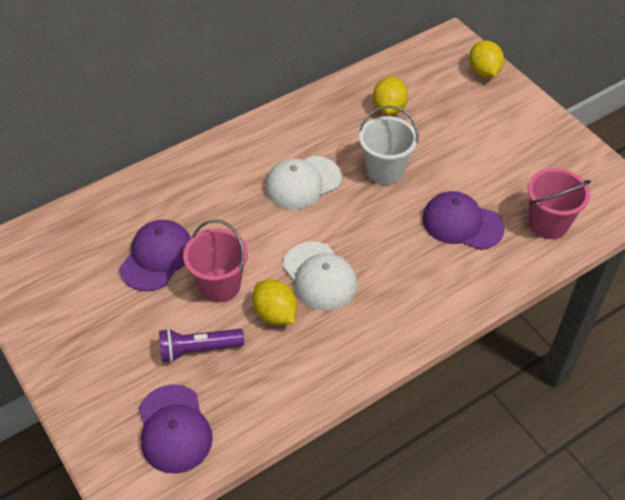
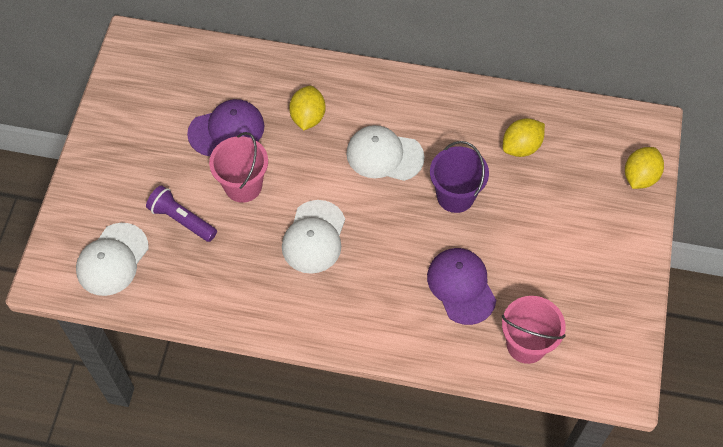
camera: 45 degrees right, 10 degrees up
purple cap [139,384,213,474] -> white cap [76,223,149,296]
yellow lemon [253,280,297,325] -> yellow lemon moved to [289,86,326,130]
white bucket [359,106,419,185] -> purple bucket [430,141,489,213]

